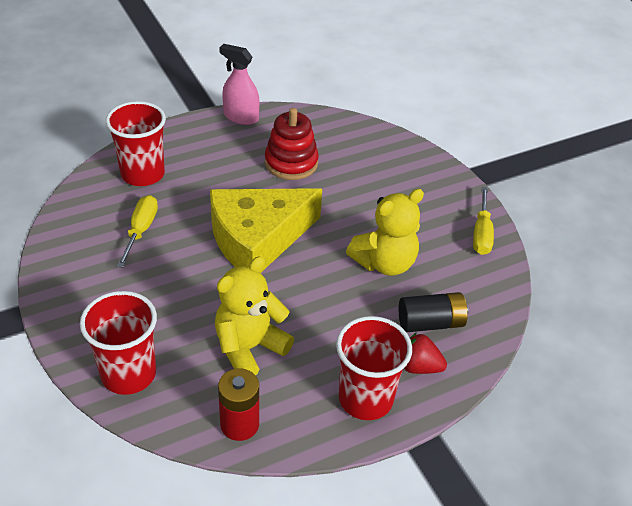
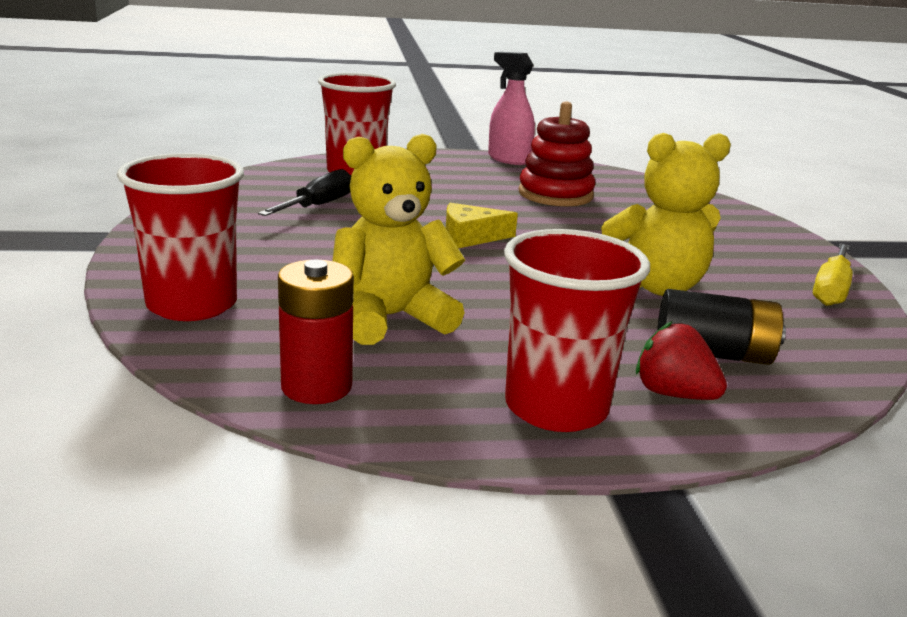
camera: 20 degrees right, 20 degrees down
yellow screwdriver [117,195,158,268] -> black screwdriver [258,169,351,216]
yellow cheese [210,188,322,273] -> yellow cheese [446,203,518,248], size x0.43

